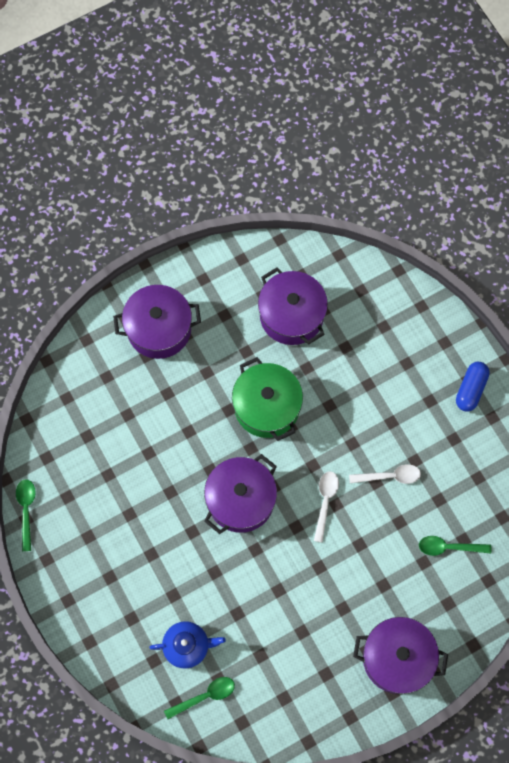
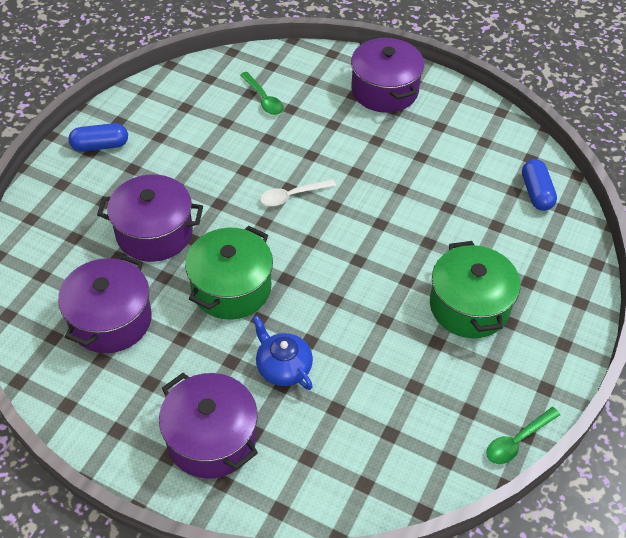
camera: 125 degrees left, 20 degrees down
blue teapot [149,621,226,668] -> blue teapot moved to [252,315,313,390]
green spoon [164,677,235,719] -> blue capsule [522,159,557,211]
purple pot [204,454,277,534] -> purple pot moved to [97,174,203,262]
white spoon [349,464,421,484] -> none
none -> green pot [430,241,520,338]

